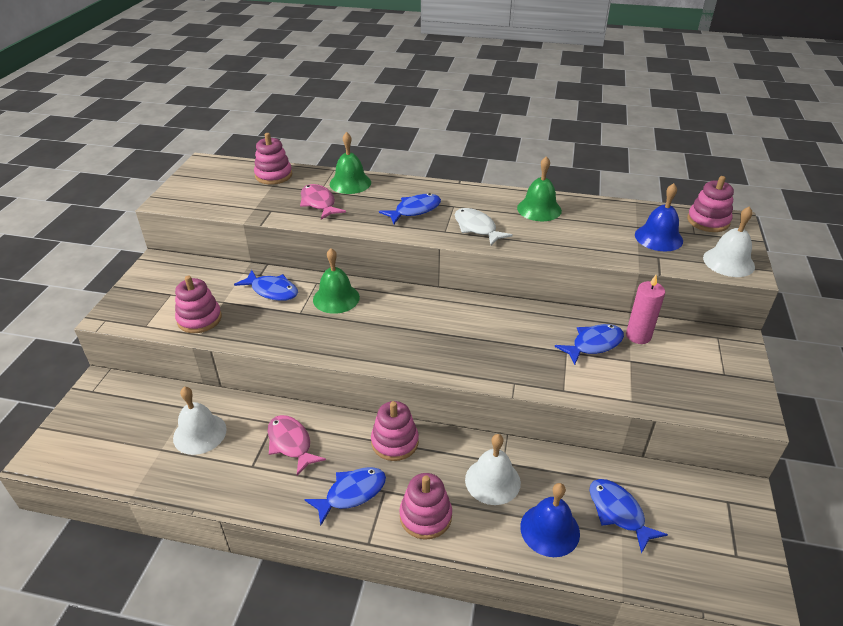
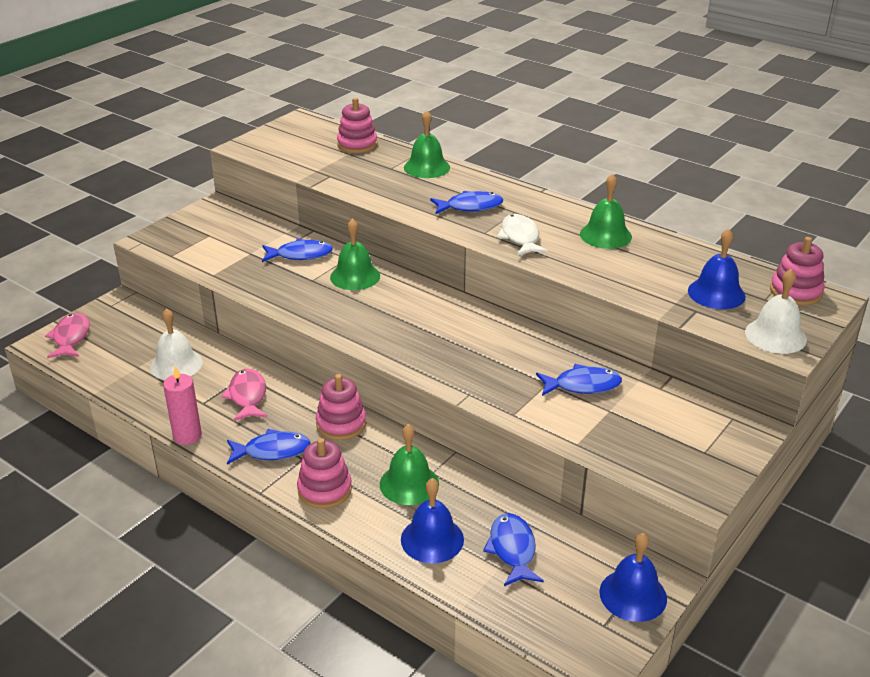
camera: 25 degrees right, 5 degrees down
pink stacking toy [175,276,222,333] -> none
blue fish [234,270,298,301] -> blue fish turned 60 degrees counterclockwise [262,239,333,262]
pink fish [300,184,346,220] -> pink fish moved to [45,313,90,358]
white bell [465,434,521,505] -> green bell [380,424,439,505]
pink candle [626,275,665,344] -> pink candle moved to [163,366,202,445]
none -> blue bell [599,533,667,622]

